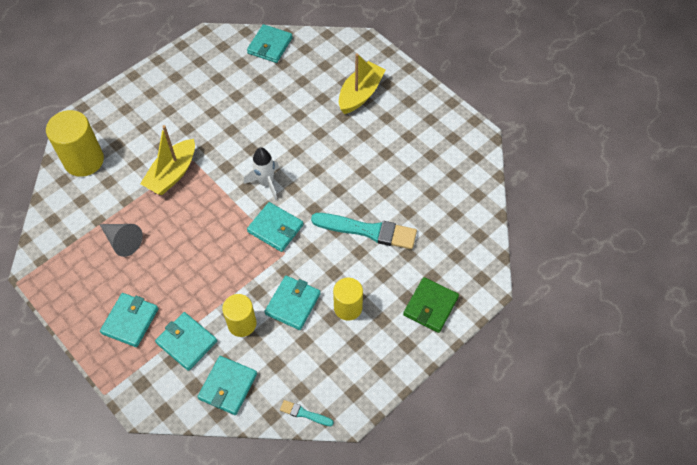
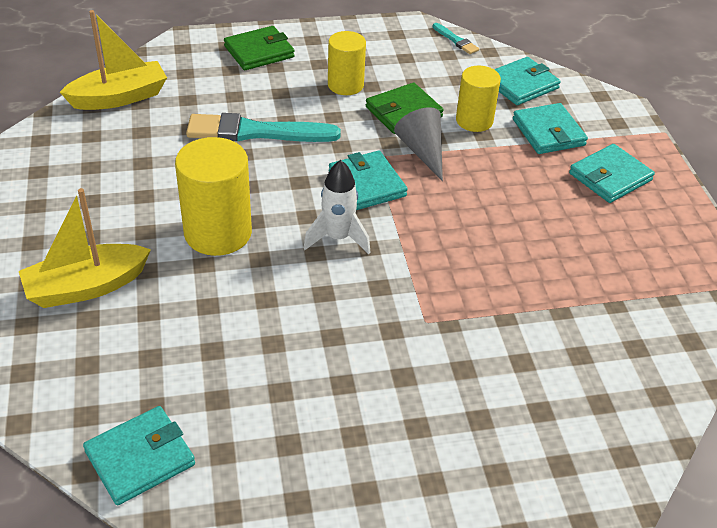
camera: 150 degrees left, 15 degrees down
yellow cylinder [46,110,104,177] -> yellow cylinder moved to [175,137,252,256]
grey cone [99,224,143,257] -> grey cone moved to [394,107,443,181]
yellow boat [140,125,195,195] -> yellow boat moved to [60,10,167,110]
turquoise wallet [264,276,321,330] -> green wallet [366,83,443,134]
turquoise brush [311,213,417,249] -> turquoise brush turned 45 degrees counterclockwise [186,113,341,142]

